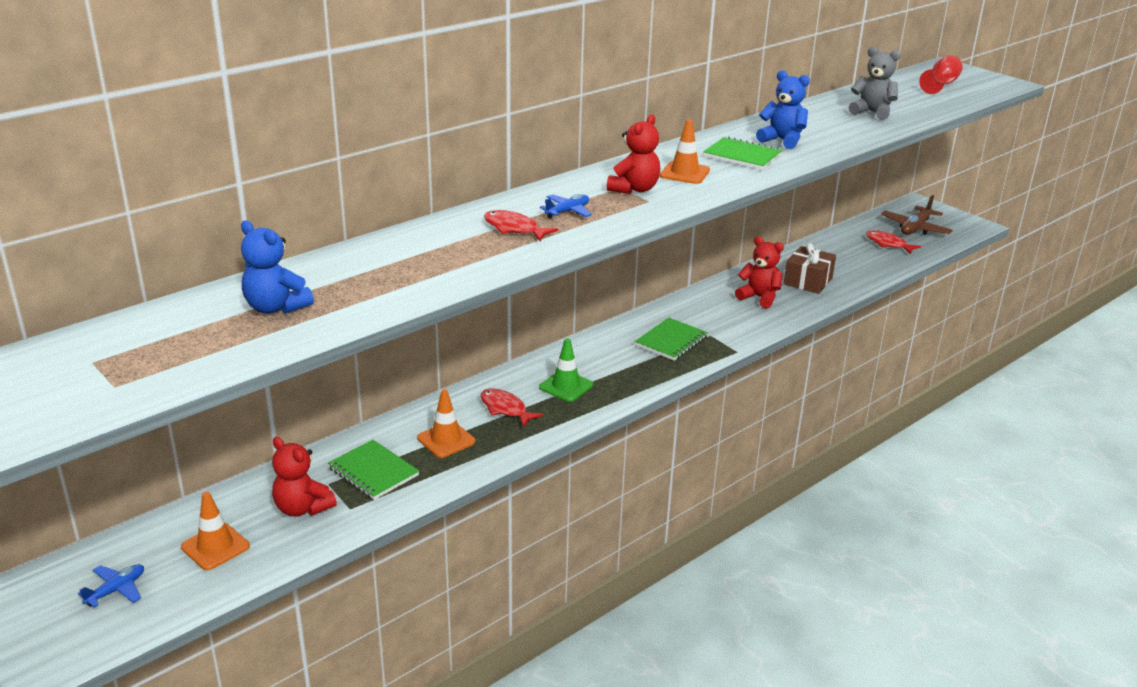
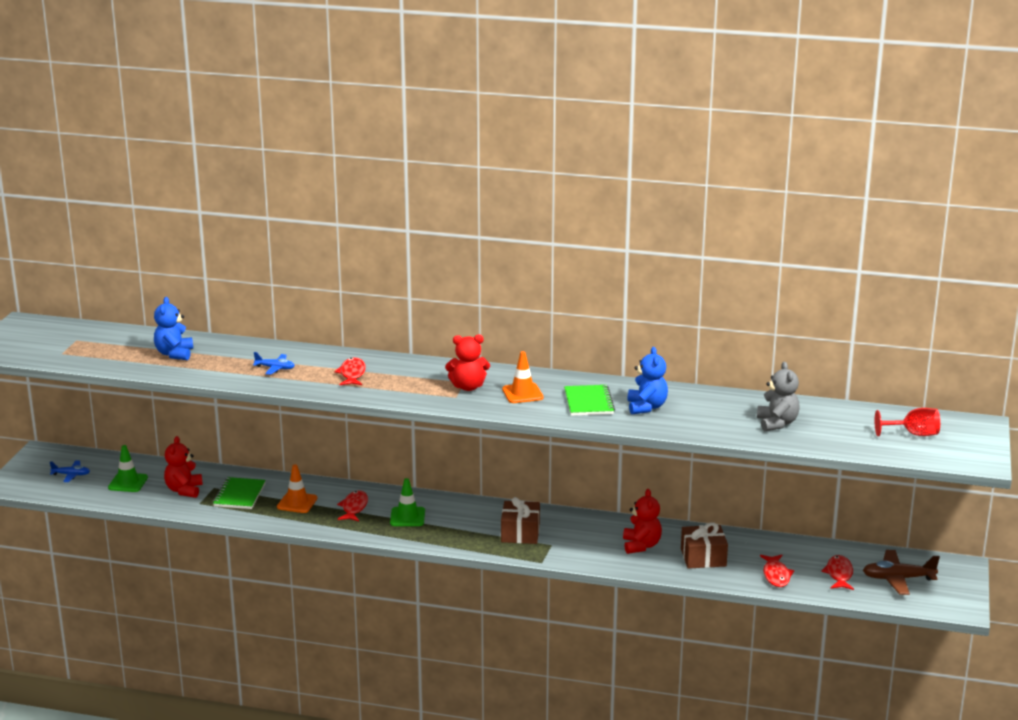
camera: 55 degrees right, 5 degrees down
orange traffic cone [181,492,250,570] -> green traffic cone [108,445,148,492]
blue plane [540,194,592,218] -> blue plane moved to [253,352,295,375]
green notebook [635,318,708,361] -> brown gift [501,497,540,544]
none -> red fish [760,555,794,587]

